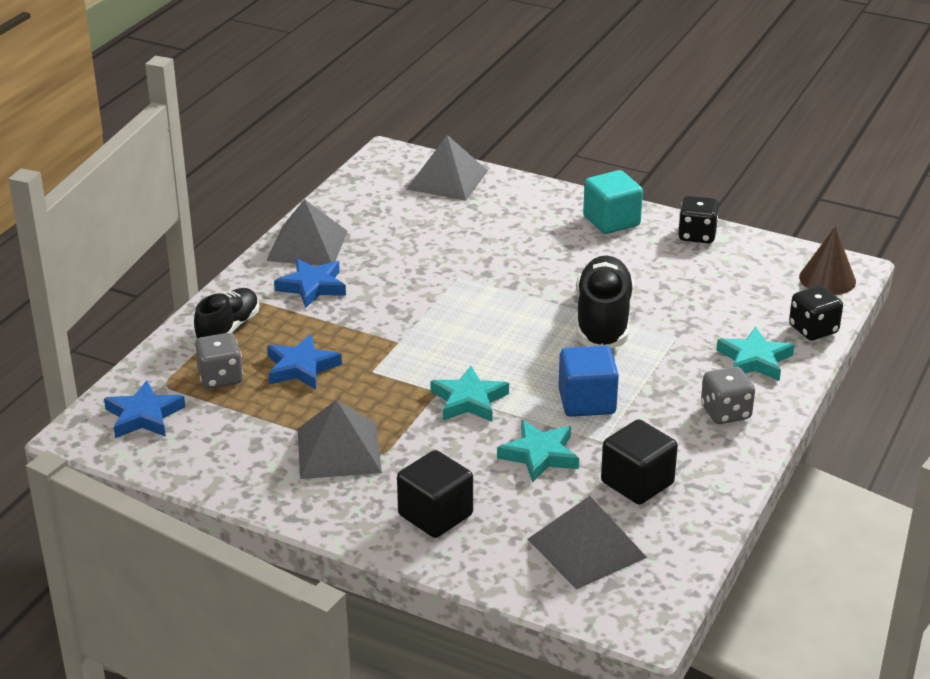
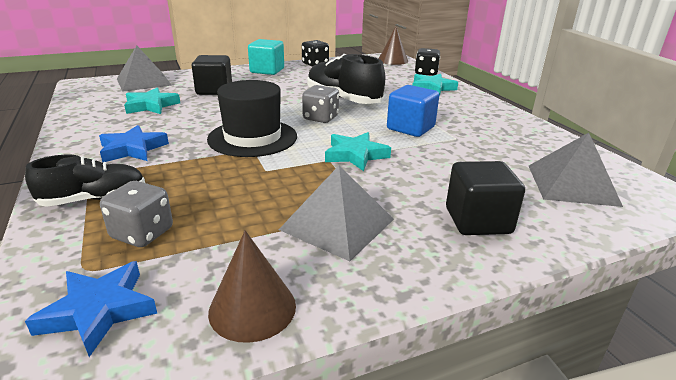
camera: 50 degrees left, 5 degrees down
black shoe [194,288,259,340] -> black shoe turned 90 degrees clockwise [25,155,145,207]
grey pyramid [266,199,347,265] -> none
blue star [267,334,342,389] -> none
turquoise star [497,420,579,483] -> turquoise star moved to [124,88,180,114]
black cube [601,419,678,505] -> black cube moved to [192,55,232,95]
grey dice [701,366,755,424] -> grey dice moved to [302,85,339,123]
none -> black hat [207,80,297,157]
none -> brown cone [208,230,296,343]

